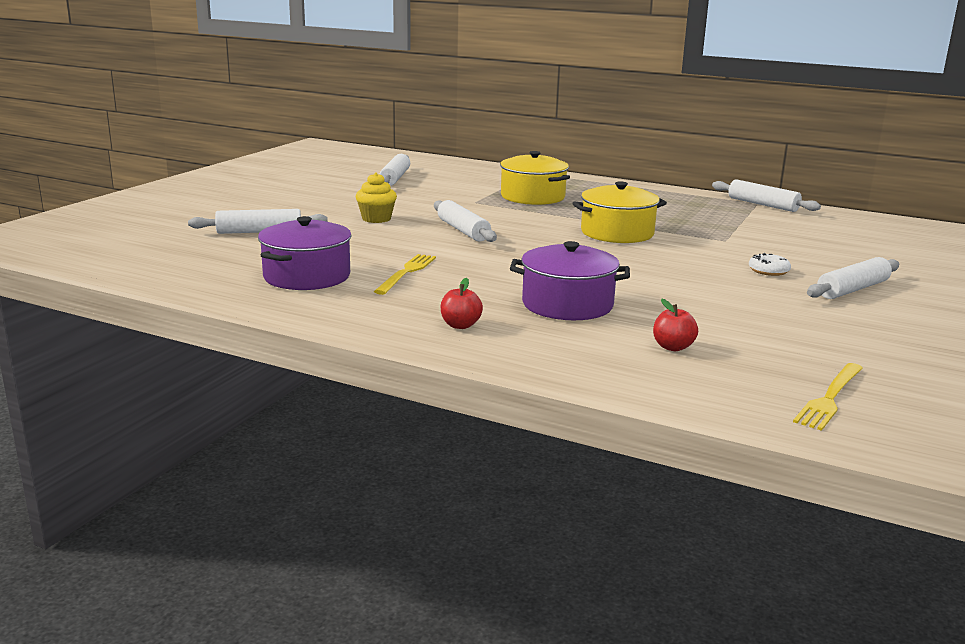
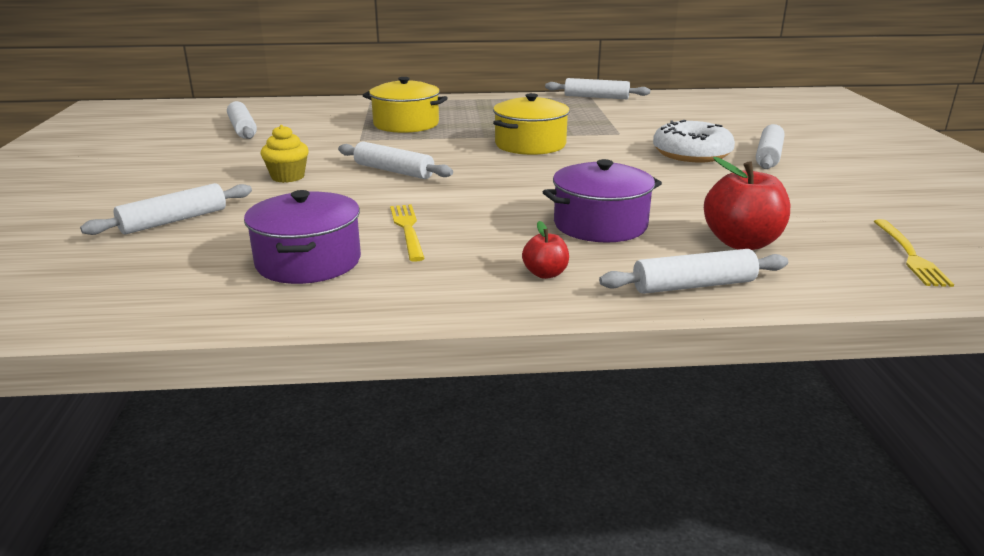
camera: 30 degrees left, 5 degrees up
red apple [653,299,698,351] -> red apple [704,157,790,250], size x1.90
white donut [749,253,791,276] -> white donut [653,120,735,162], size x2.14
none -> white rolling pin [599,249,788,294]

